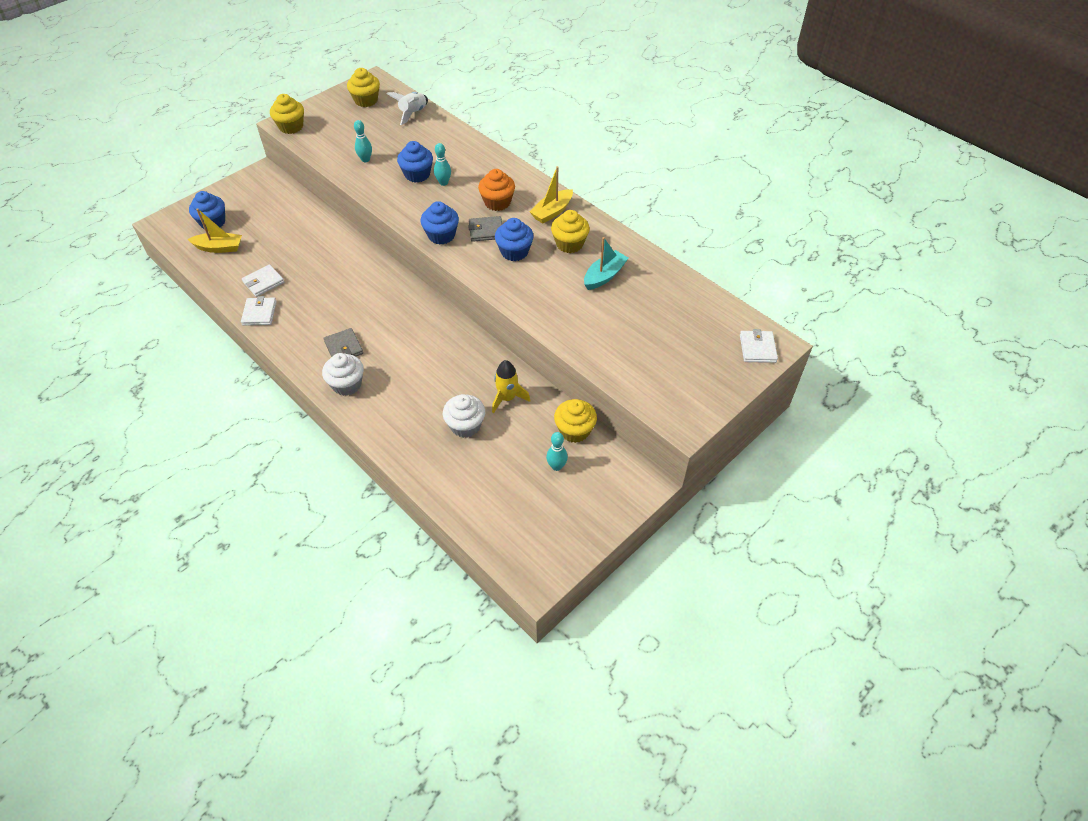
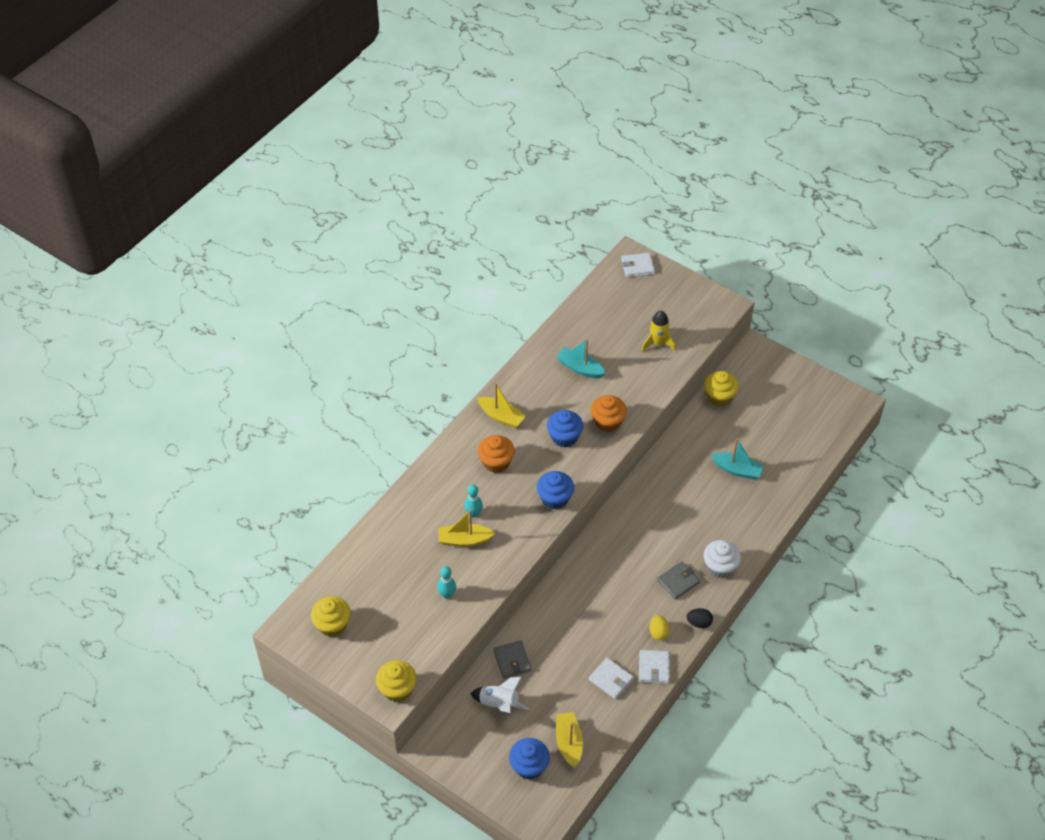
camera: 100 degrees left, 0 degrees up
white wallet [241,296,277,326] -> white wallet turned 75 degrees counterclockwise [639,650,670,684]
white rocket [386,92,428,125] -> white rocket moved to [470,677,529,713]
blue cupcake [397,141,433,183] -> yellow boat [439,510,495,547]
white cupcake [443,394,485,438] -> turquoise boat [711,438,764,479]
grey wallet [468,216,502,242] -> grey wallet moved to [493,640,532,679]
yellow rocket [492,360,530,413] -> yellow rocket moved to [641,311,676,352]
turquoise bowling pin [546,432,568,471] -> none
yellow cupcake [551,210,590,253] -> none
none -> orange cupcake [591,395,627,432]
none -> yellow egg [650,615,670,640]
none -> black egg [687,608,713,628]

